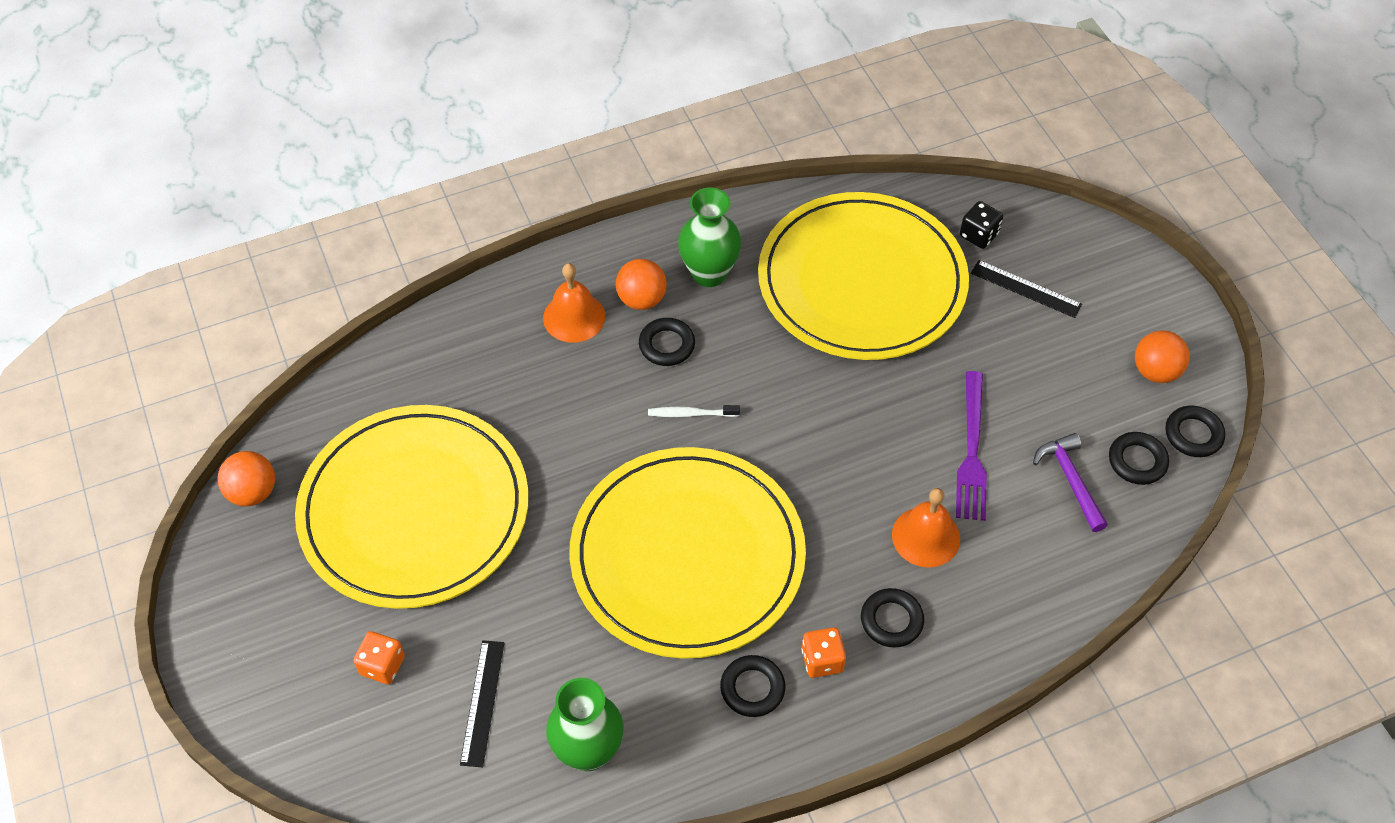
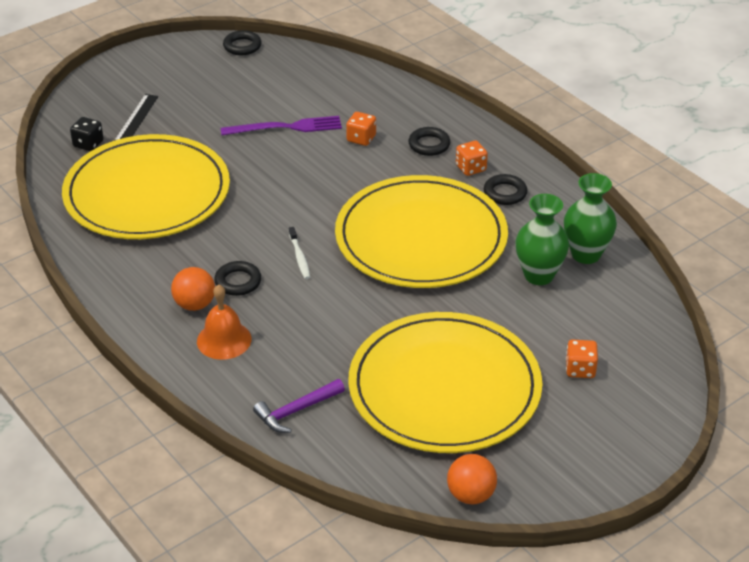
camera: 105 degrees left, 15 degrees down
black ruler [460,640,504,768] -> none
green vase [678,188,741,287] -> green vase moved to [515,194,569,285]
orange bell [892,488,960,568] -> orange dice [346,112,376,146]
purple hammer [1033,433,1108,532] -> purple hammer moved to [253,379,345,433]
black ring [1109,432,1169,485] -> none
orange ball [1135,330,1190,383] -> none

